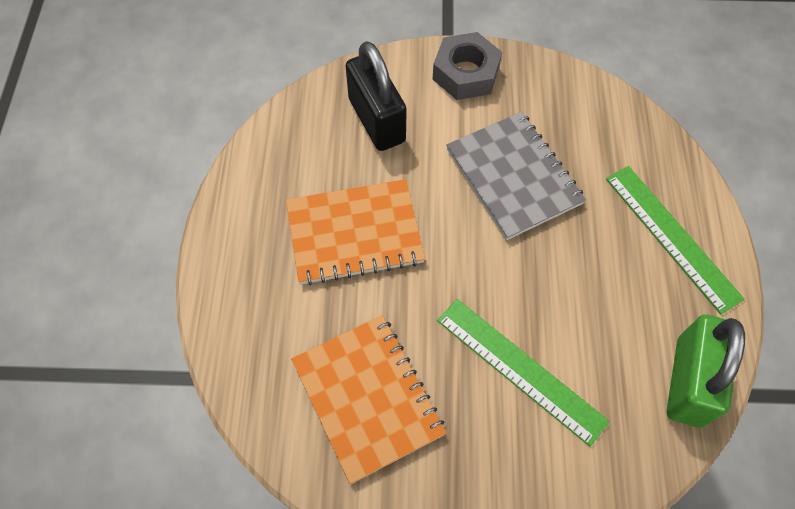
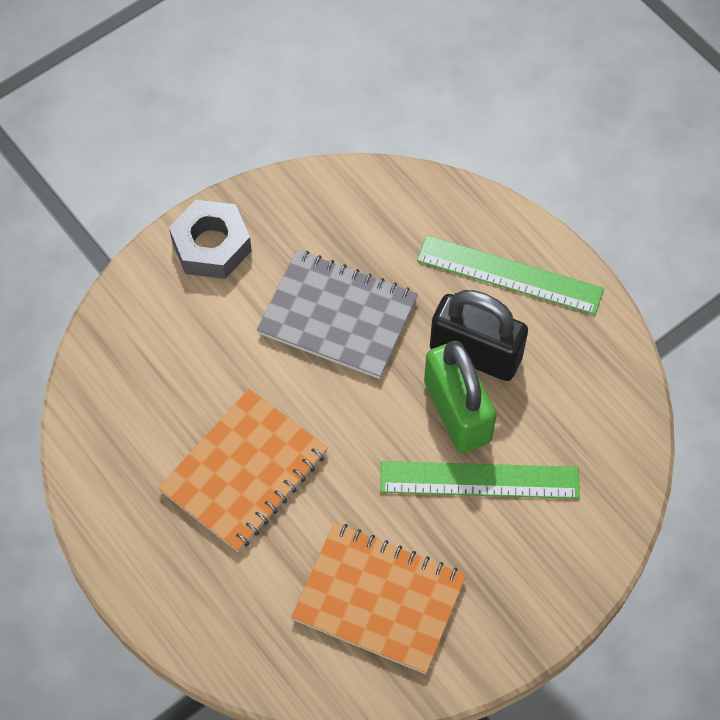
camera: 40 degrees left, 0 degrees up
black padlock [345,41,407,151] -> black padlock moved to [430,290,528,381]
green padlock [667,314,745,428] -> green padlock moved to [424,341,496,453]

